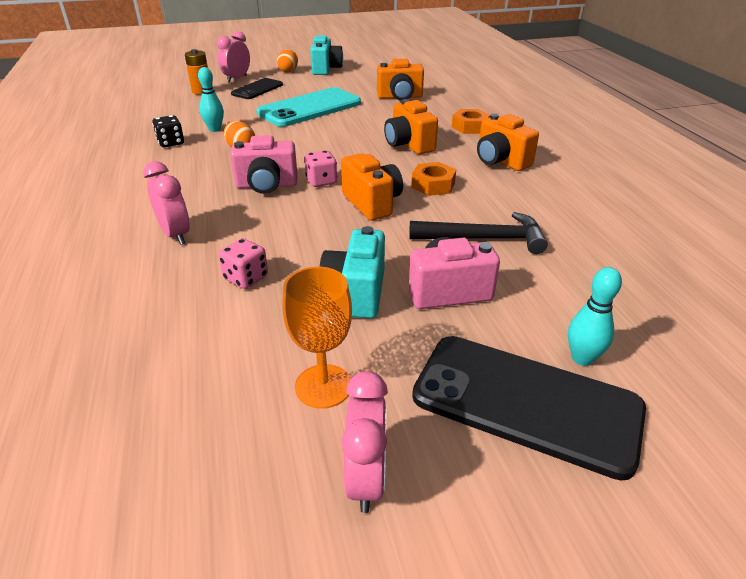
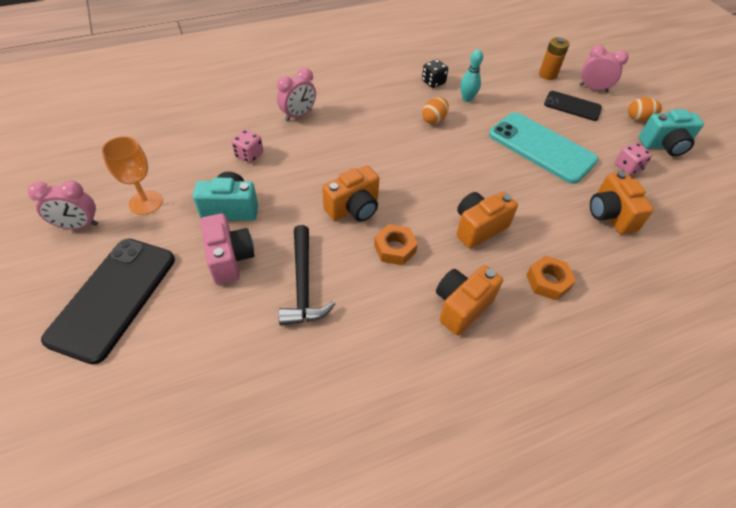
camera: 80 degrees right, 15 degrees up
pink camera [230,135,297,194] -> none
pink dice [305,150,337,187] -> pink dice moved to [615,143,652,175]
turquoise bowling pin [568,267,622,366] -> none

